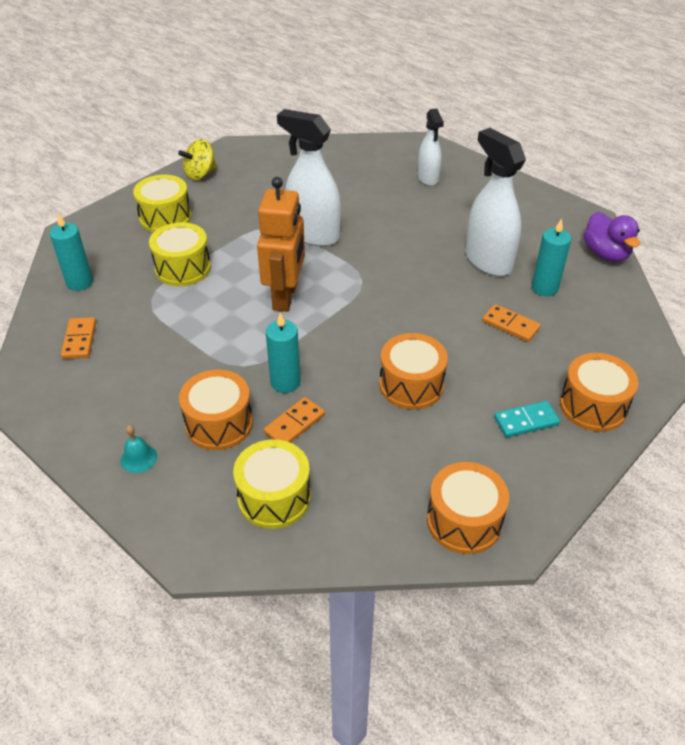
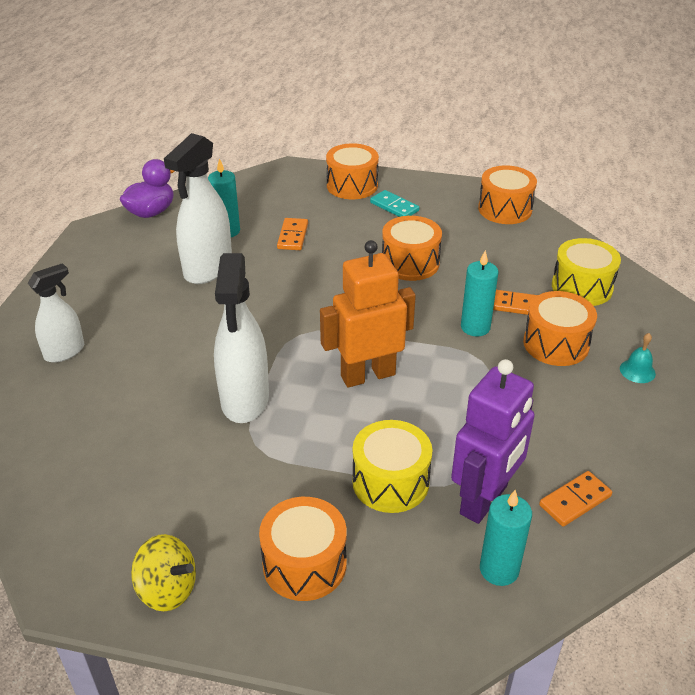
camera: 120 degrees left, 5 degrees down
yellow drum [133,175,192,232] -> orange drum [259,497,347,601]
none -> purple robot [451,359,535,524]

